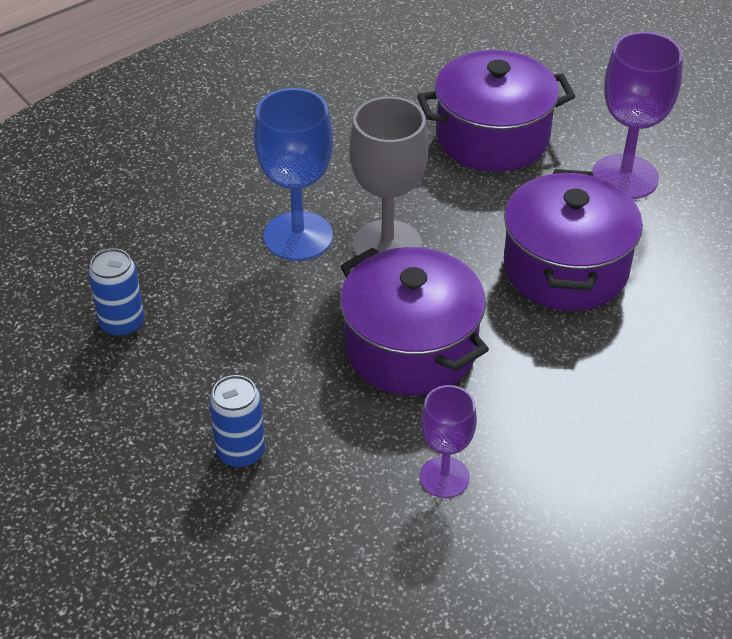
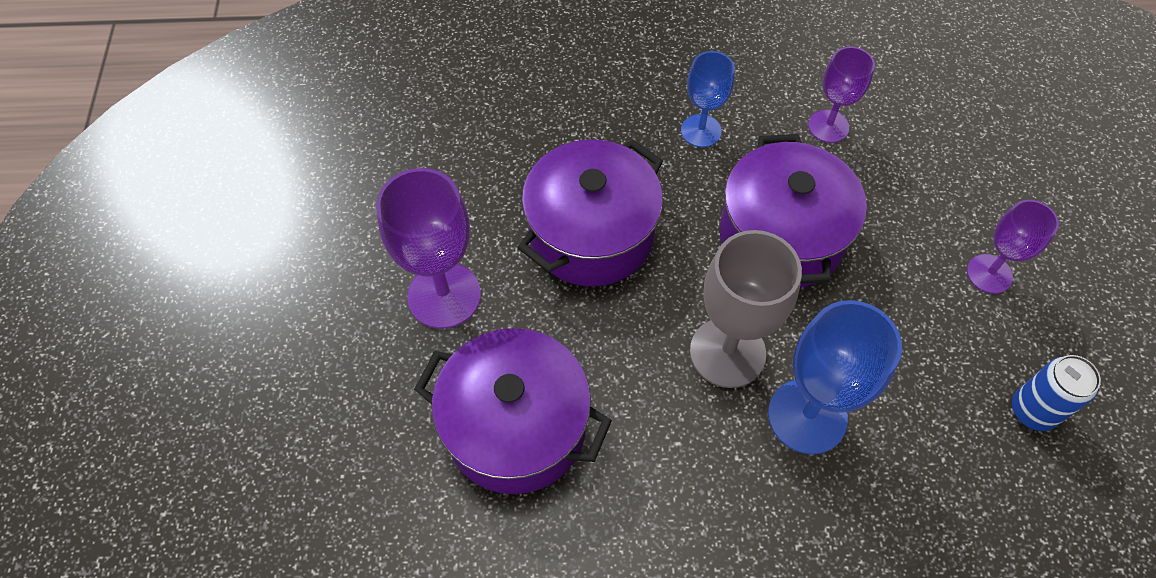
camera: 145 degrees left, 15 degrees up
blue can [209,375,265,468] -> none
none -> blue goblet [681,51,735,147]
none -> purple goblet [967,200,1059,294]

